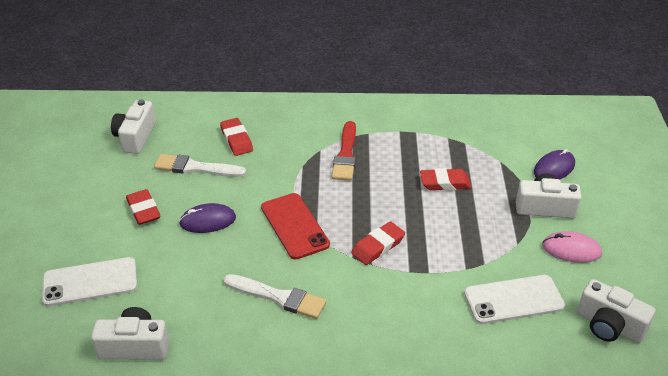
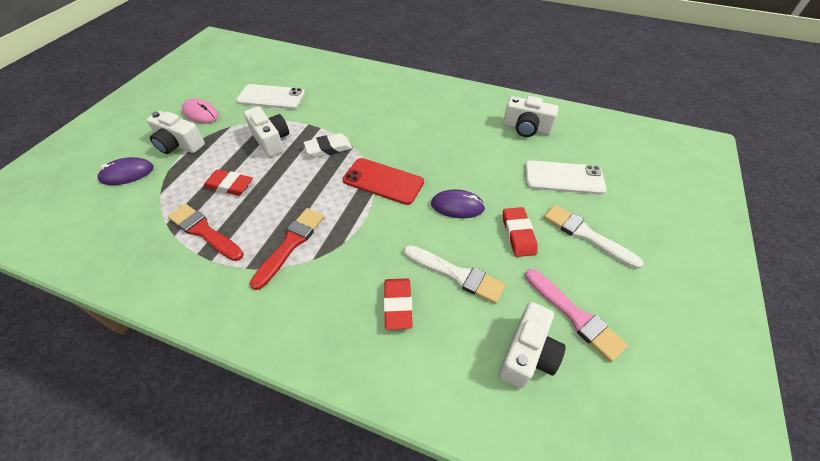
camera: 160 degrees left, 10 degrees up
white brush [224,274,326,319] -> white brush moved to [544,205,644,269]
red phone [261,193,330,259] -> red phone turned 60 degrees counterclockwise [343,158,424,205]
red eraser [351,221,405,265] -> white eraser [304,133,352,158]
white camera [577,279,656,343] -> white camera moved to [244,106,289,157]
none -> red brush [168,204,244,261]
none -> pink brush [525,269,628,362]

